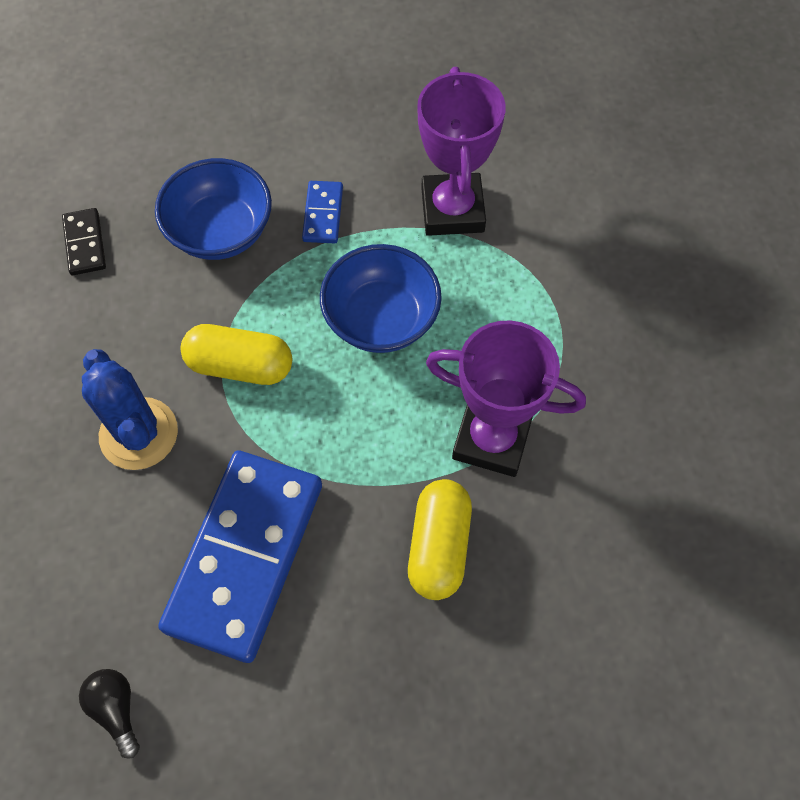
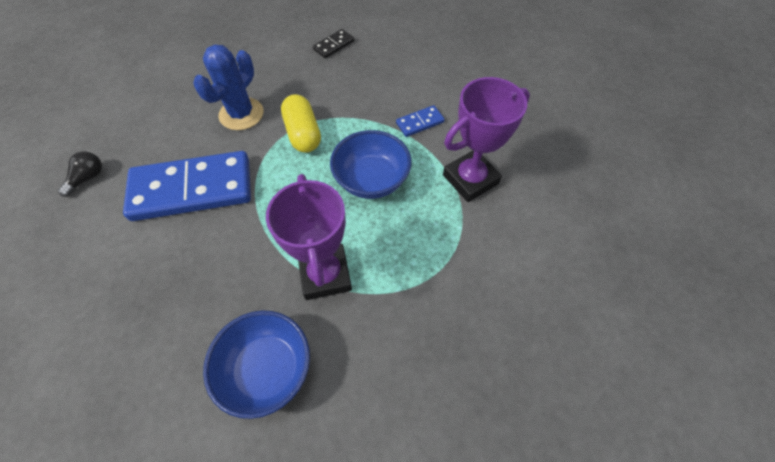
camera: 60 degrees right, 5 degrees down
blue bowl [155,158,272,260] -> blue bowl moved to [203,310,310,419]
yellow capsule [408,479,472,600] -> none

